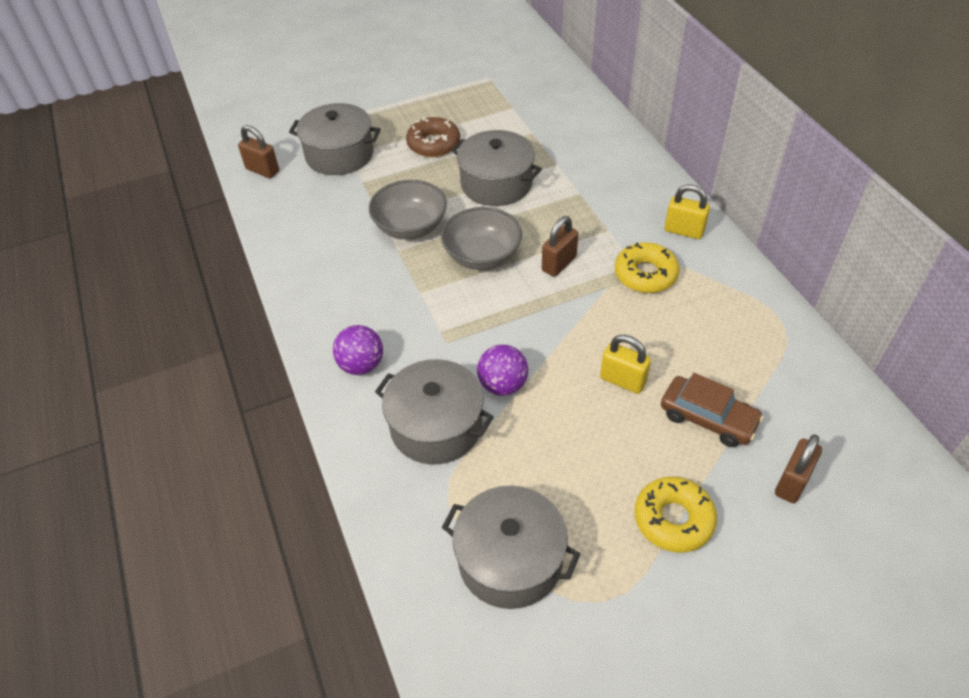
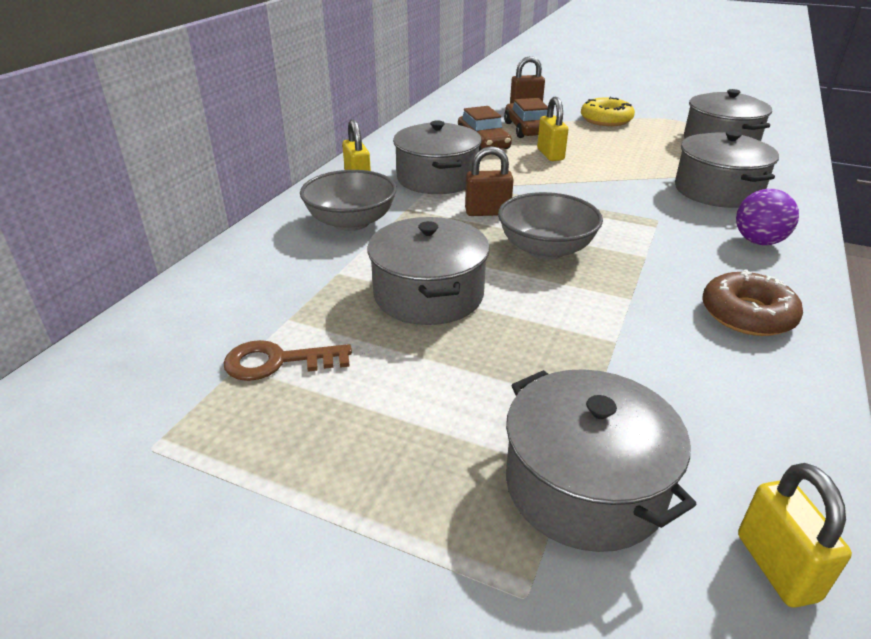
camera: 135 degrees left, 15 degrees down
brown padlock [238,125,279,178] -> yellow padlock [738,463,852,608]
grey bowl [369,180,447,240] -> grey bowl moved to [300,170,397,231]
brown donut [406,117,460,157] -> brown donut moved to [702,269,803,336]
purple ball [477,345,528,396] -> none
yellow donut [615,242,679,293] -> grey pot [393,120,482,194]
none -> brown key [223,340,352,381]
none -> brown car [458,106,512,151]

